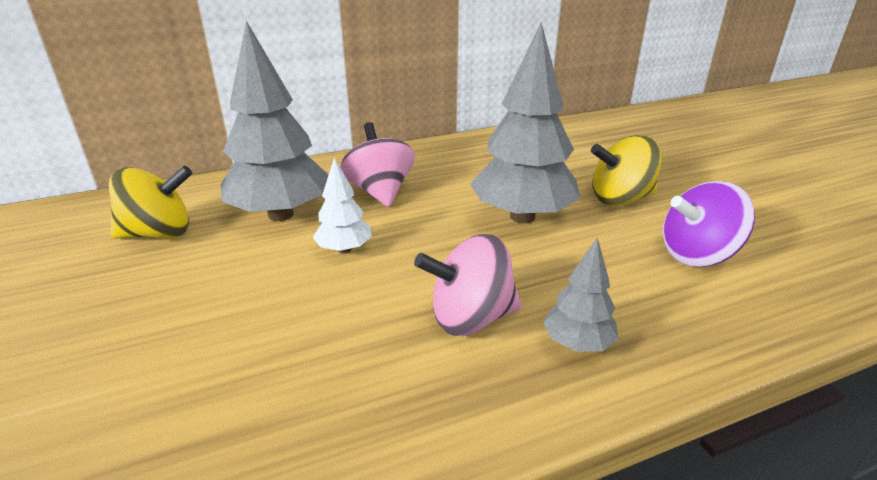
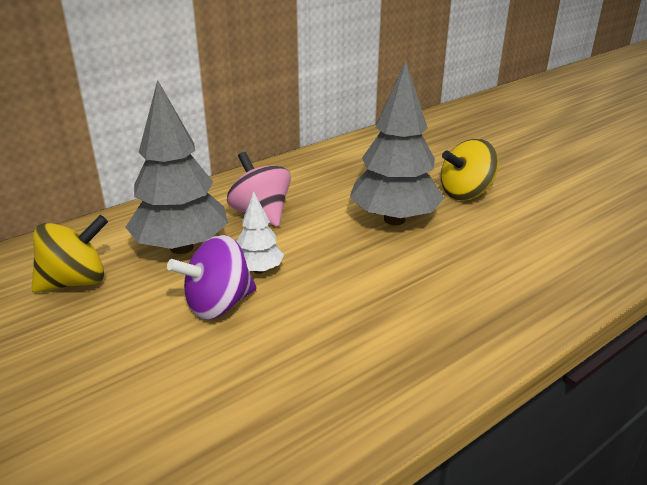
camera: 15 degrees left, 0 degrees up
pink spinning top [414,234,521,336] -> none
grey tree [543,237,619,352] -> none
purple spinning top [663,181,755,267] -> purple spinning top moved to [167,235,257,319]

